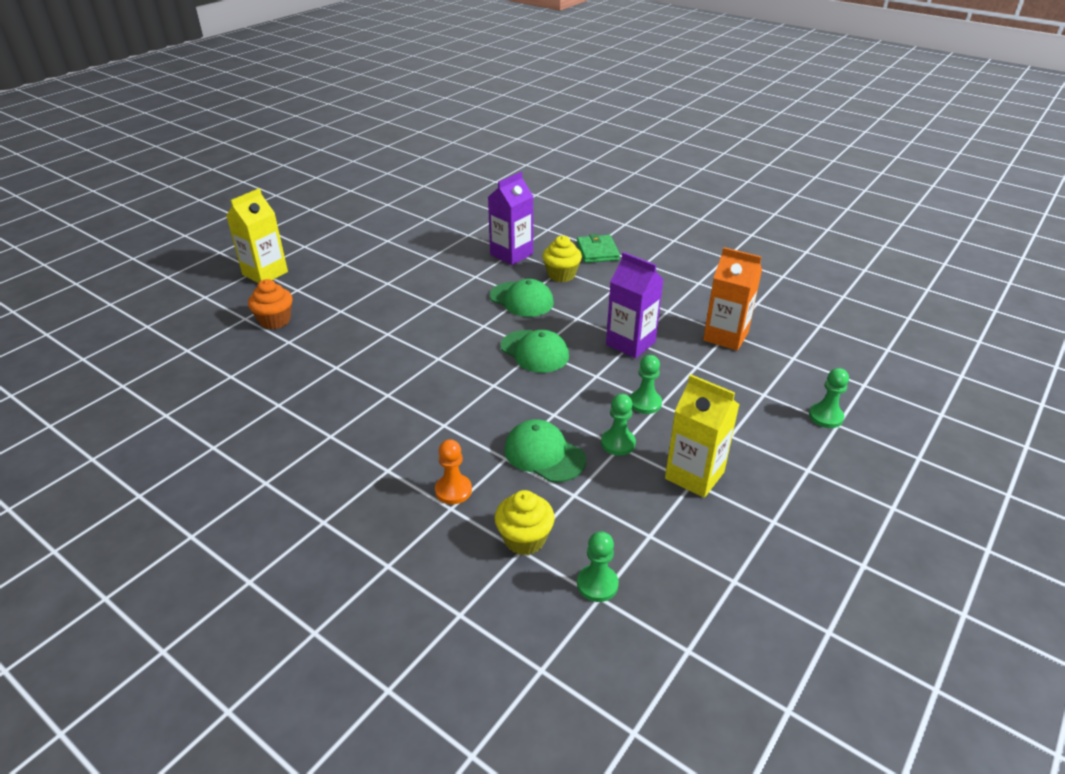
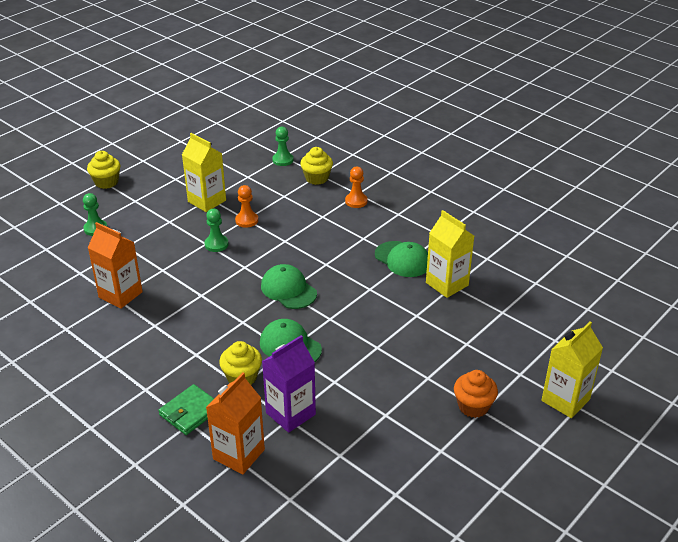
camera: 175 degrees left, 0 degrees up
orange cupcake [248,279,293,329] -> orange cupcake moved to [454,370,498,418]
green cap [504,419,586,483] -> green cap moved to [375,241,428,277]
green wallet [577,234,620,263] -> green wallet turned 45 degrees clockwise [158,384,214,435]
green pawn [601,394,636,456] -> orange pawn [235,185,258,228]
purple carton [606,252,664,358] -> none
none -> yellow cupcake [87,151,121,189]
none -> orange carton [206,372,265,474]
none -> yellow carton [426,210,474,298]

